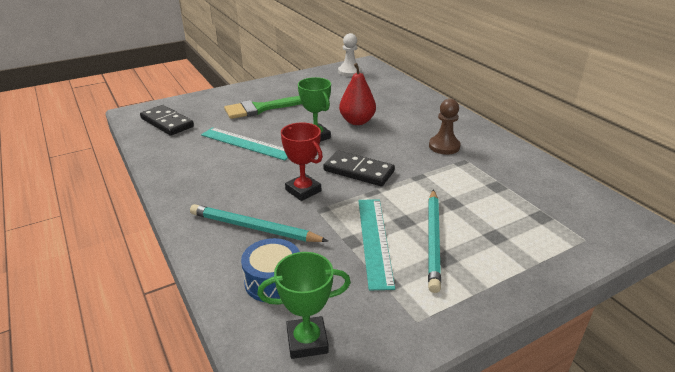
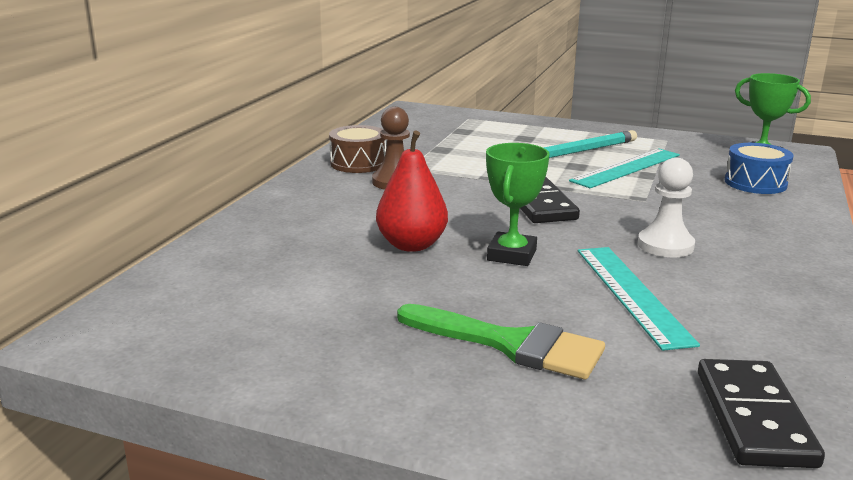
camera: 130 degrees left, 10 degrees down
turquoise pencil [190,204,328,242] -> none
red trophy [281,122,323,201] -> none
white pawn [338,33,361,77] -> white pawn moved to [638,158,695,257]
none -> brown drum [329,125,386,173]

